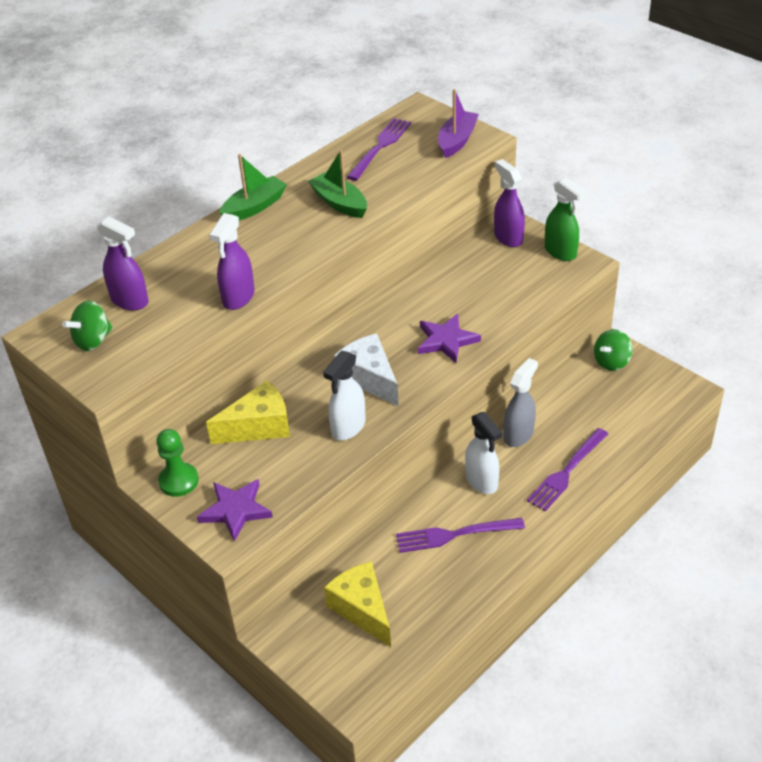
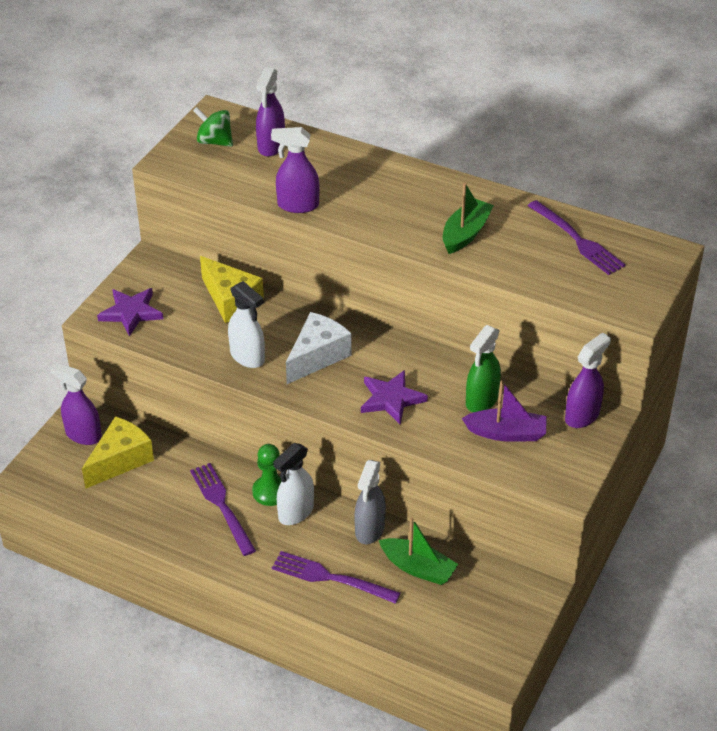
camera: 70 degrees right, 0 degrees up
green pawn [156,429,199,497] -> green pawn moved to [252,444,282,506]
green boat [220,154,287,220] -> green boat moved to [378,517,458,585]
white spray bottle [323,351,366,440] -> white spray bottle turned 150 degrees counterclockwise [228,281,265,368]
purple fork [347,118,411,181] -> purple fork turned 45 degrees clockwise [528,200,626,275]
purple boat [438,89,479,158] -> purple boat moved to [462,381,547,442]
grey spray bottle [504,358,538,447] -> grey spray bottle turned 90 degrees clockwise [354,460,386,544]
green spray bottle [545,177,586,261] -> green spray bottle moved to [466,325,501,412]
green spinning top [594,329,633,371] -> none
none -> purple spray bottle [50,362,102,445]

